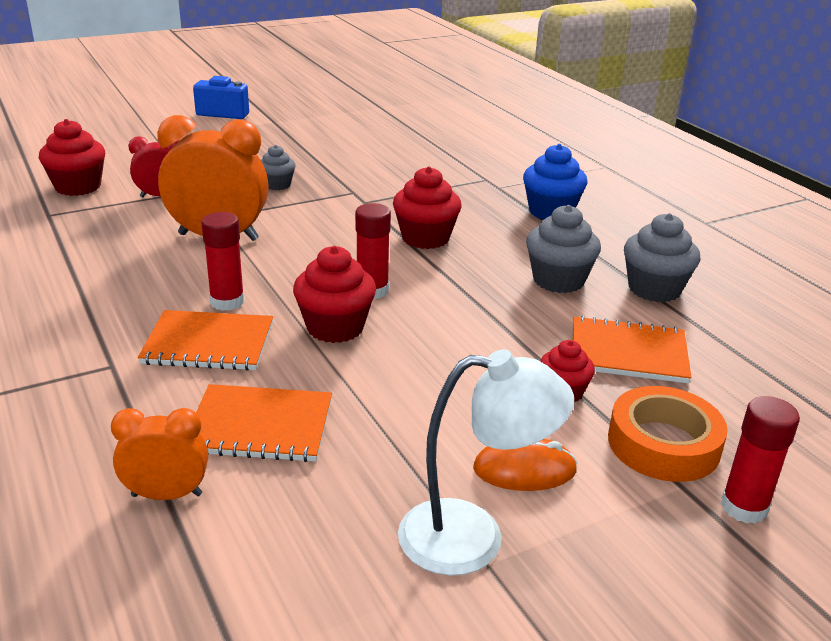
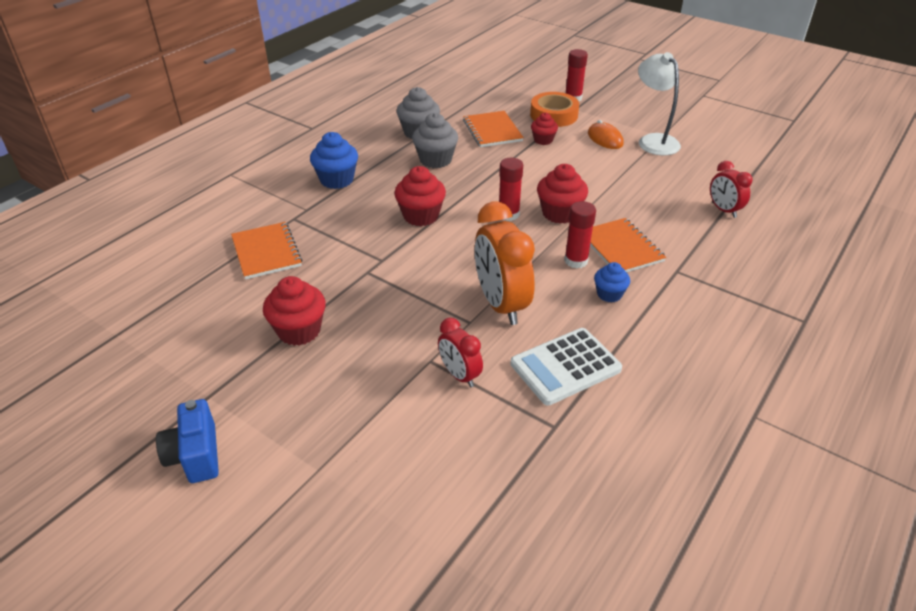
camera: 115 degrees left, 10 degrees up
red cupcake [39,119,105,196] -> red cupcake moved to [263,276,326,346]
orange clock [111,408,208,500] -> red clock [710,161,752,218]
orange notebook [196,384,332,462] -> orange notebook moved to [231,222,302,279]
grey cupcake [261,145,296,190] -> none
none -> white calculator [510,328,622,405]
none -> blue cupcake [594,262,630,303]

